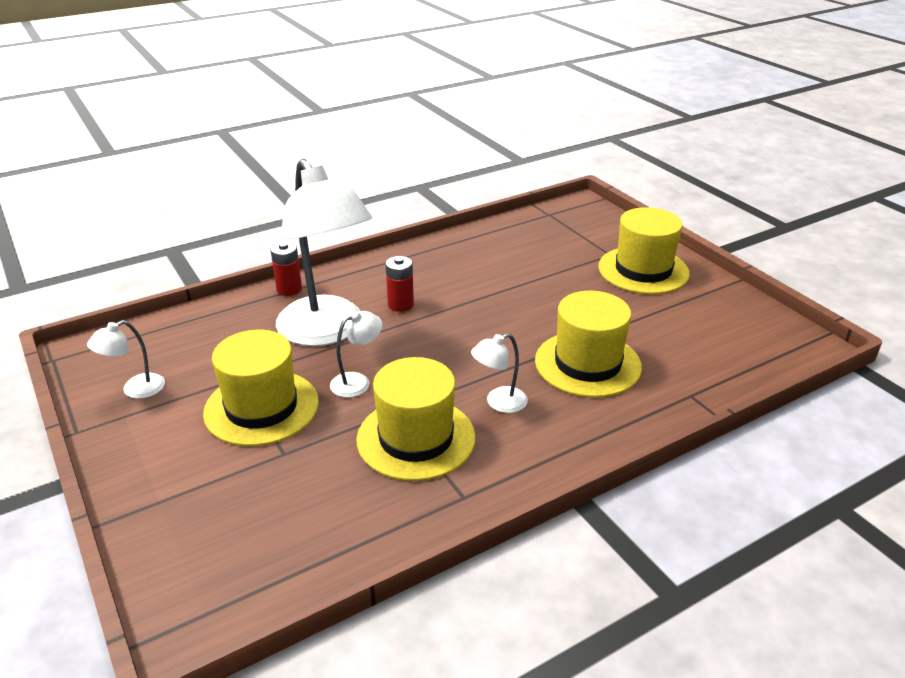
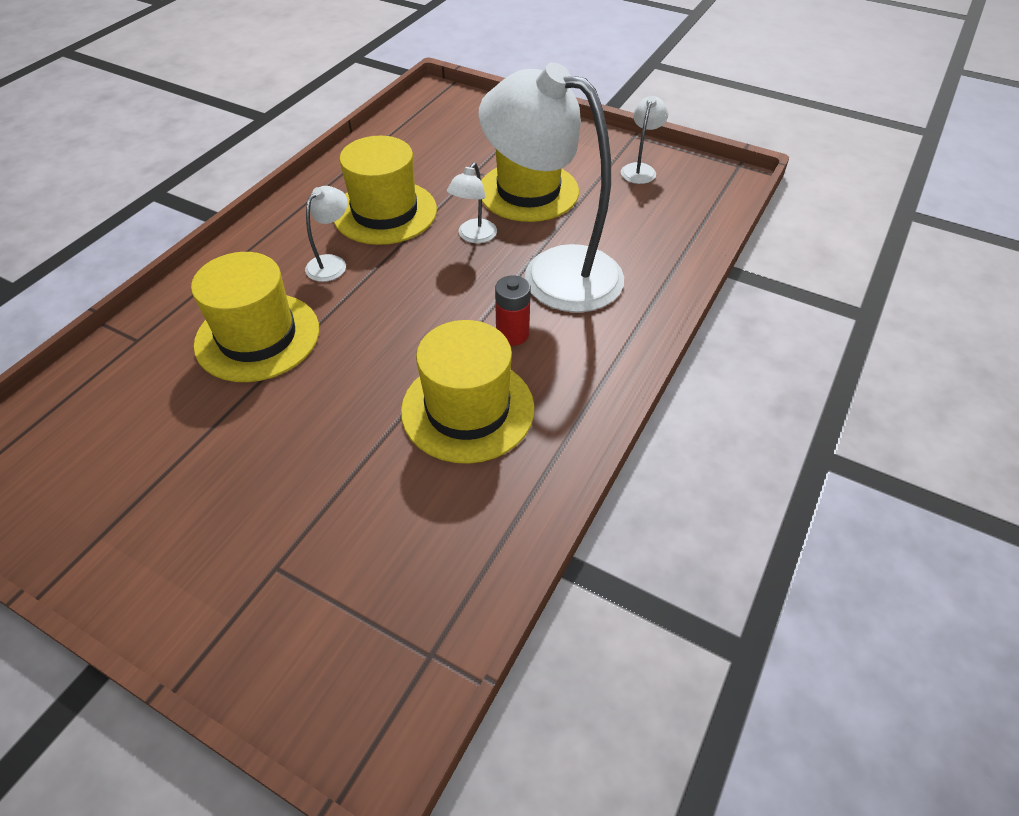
camera: 150 degrees right, 15 degrees up
red battery [270,242,302,296] -> none
yellow hat [598,207,690,294] -> yellow hat moved to [401,320,534,464]

